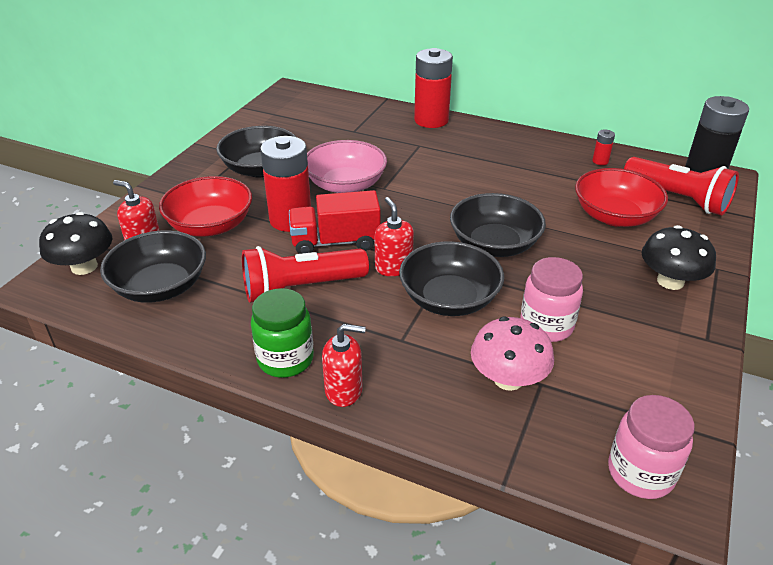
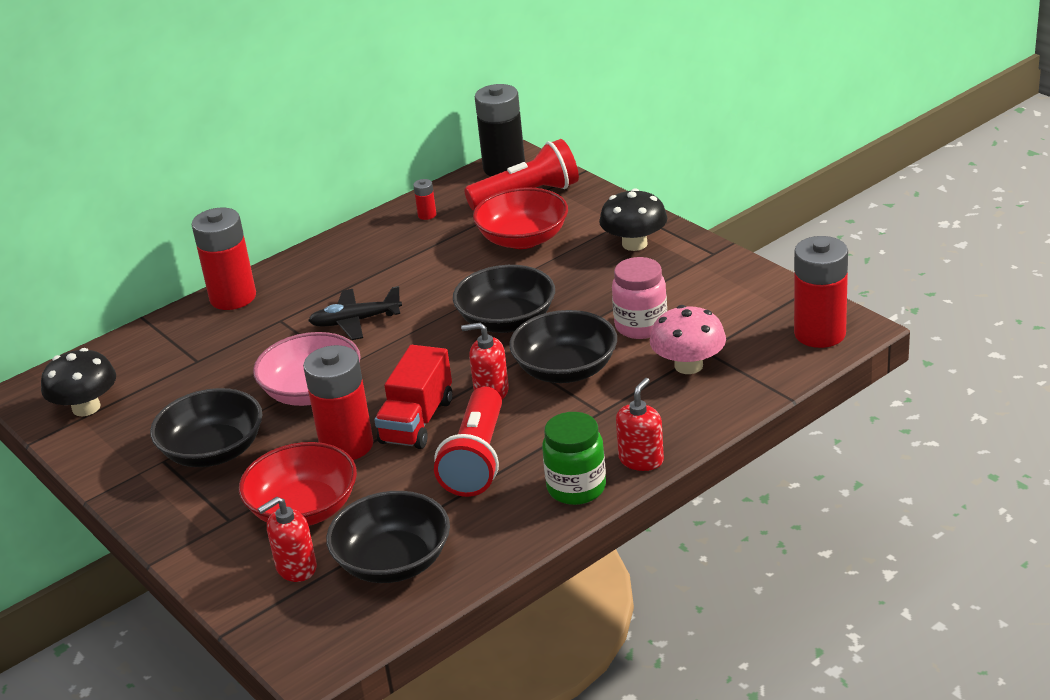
camera: 60 degrees left, 5 degrees down
black mushroom [39,212,112,275] -> black mushroom moved to [41,348,116,416]
pink jar [608,395,695,499] -> red battery [794,236,848,348]
none -> black plane [308,286,402,340]

